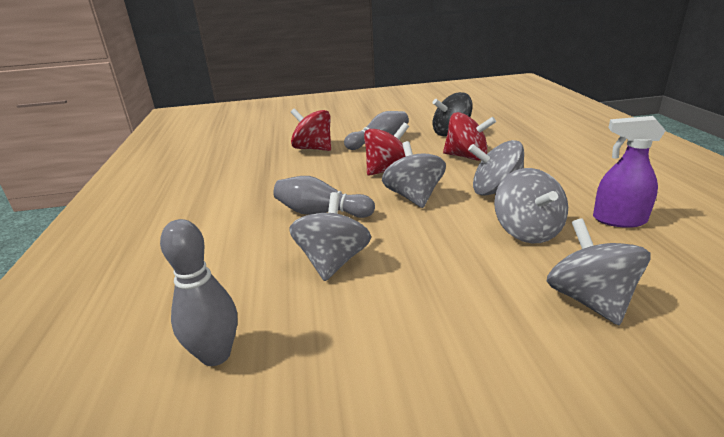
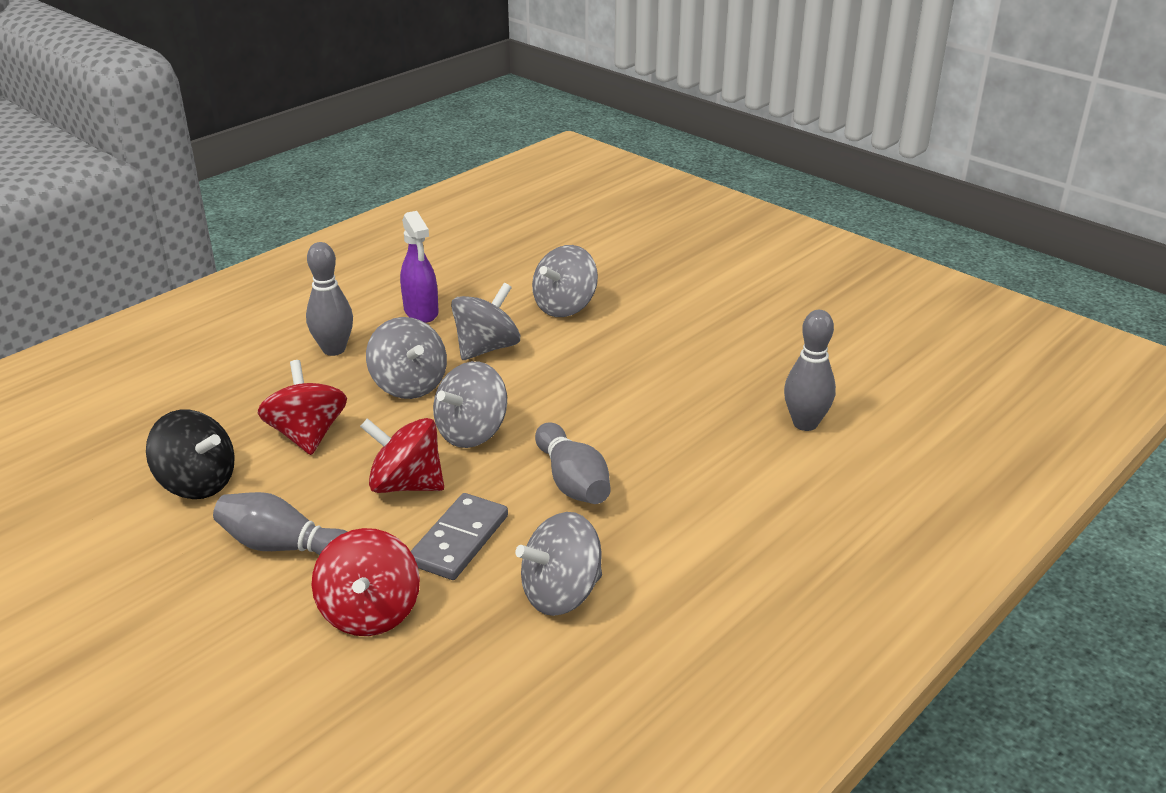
camera: 130 degrees left, 5 degrees up
grey spinning top [289,192,371,281] -> grey spinning top moved to [515,512,602,616]
none -> grey bowling pin [306,242,353,356]
none -> grey domino [410,493,508,580]

